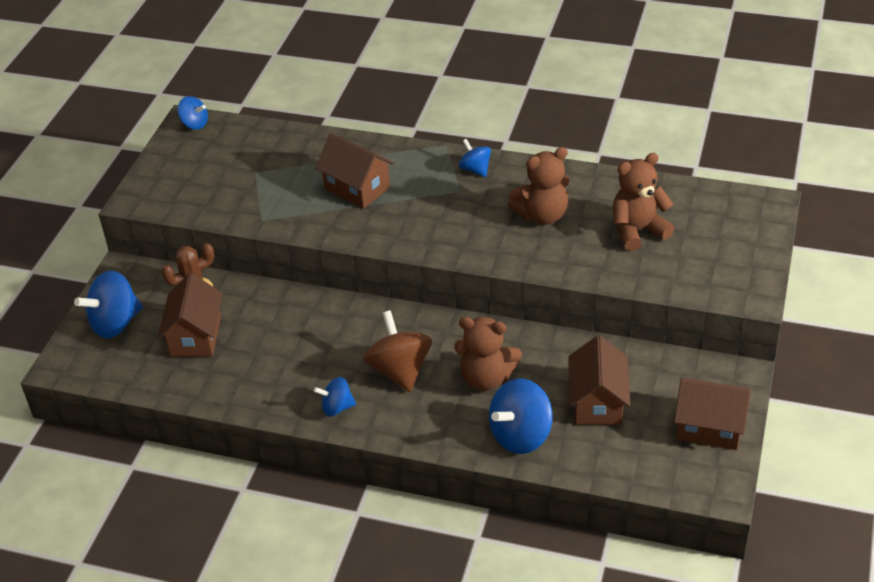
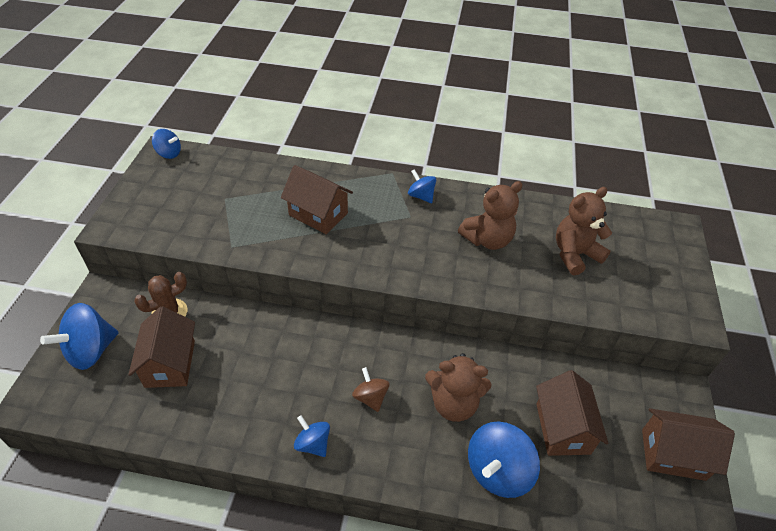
camera: 10 degrees left, 5 degrees up
blue spinning top [313,377,356,417] -> blue spinning top turned 60 degrees clockwise [294,415,330,457]
brown spinning top [364,310,432,392] -> brown spinning top [352,367,390,412], size x0.57

